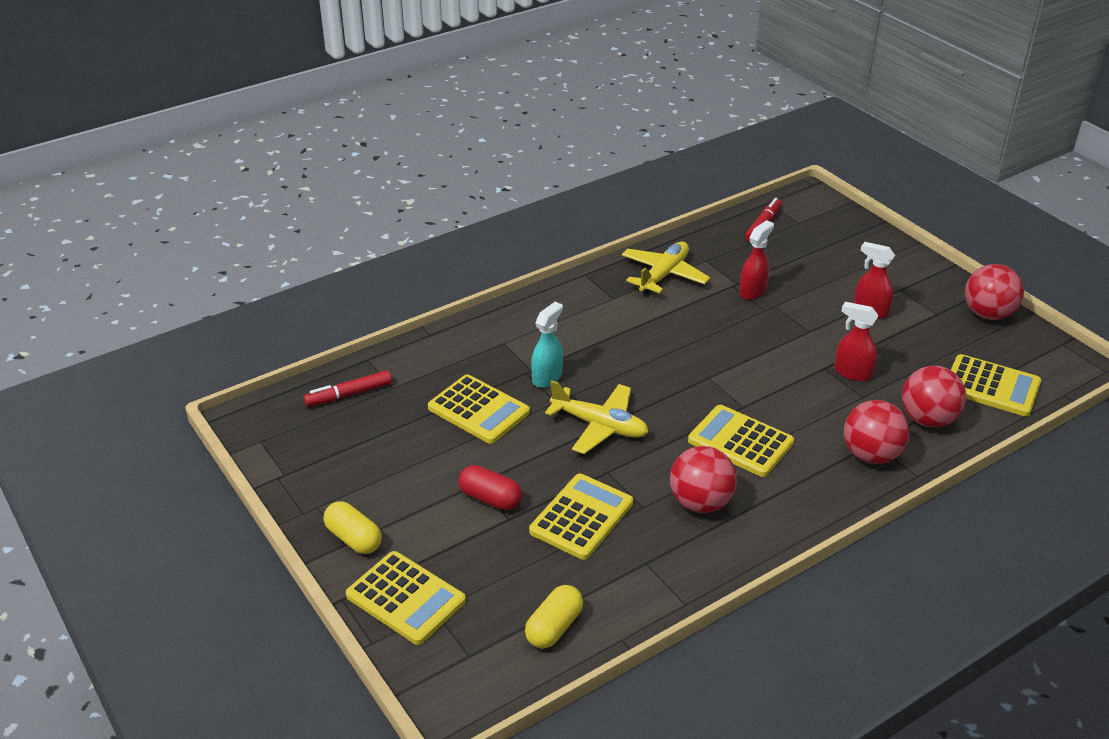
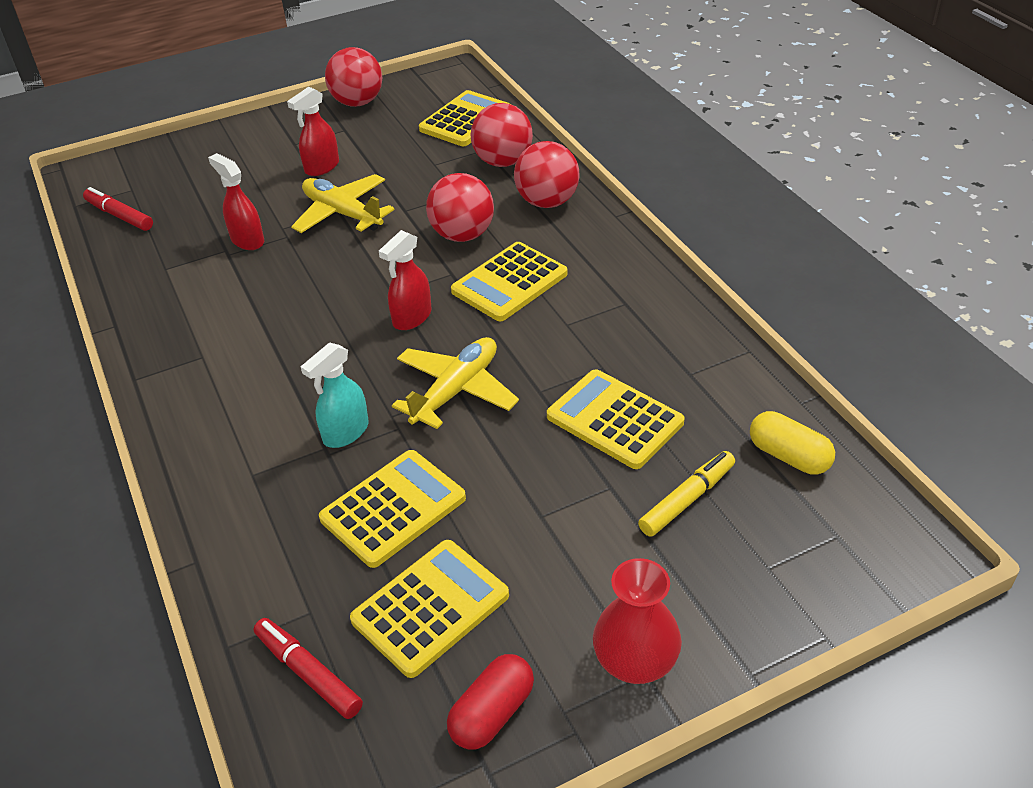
camera: 80 degrees left, 5 degrees up
red marker [304,370,392,407] -> red marker turned 150 degrees clockwise [254,618,363,719]
yellow capsule [323,501,382,554] -> red vase [593,558,682,684]
yellow calculator [346,551,466,645] -> yellow calculator moved to [350,540,509,678]
red capsule [458,465,522,510] -> red capsule moved to [447,654,534,750]
turquoise spray bottle [531,302,563,388] -> turquoise spray bottle turned 90 degrees counterclockwise [301,342,369,448]
yellow plane [622,242,710,294] -> yellow plane moved to [291,174,395,233]
red ball [670,446,737,513] -> red ball moved to [426,173,494,242]
red spray bottle [834,302,879,381] -> red spray bottle moved to [379,230,432,330]
none -> yellow marker [638,451,735,537]

